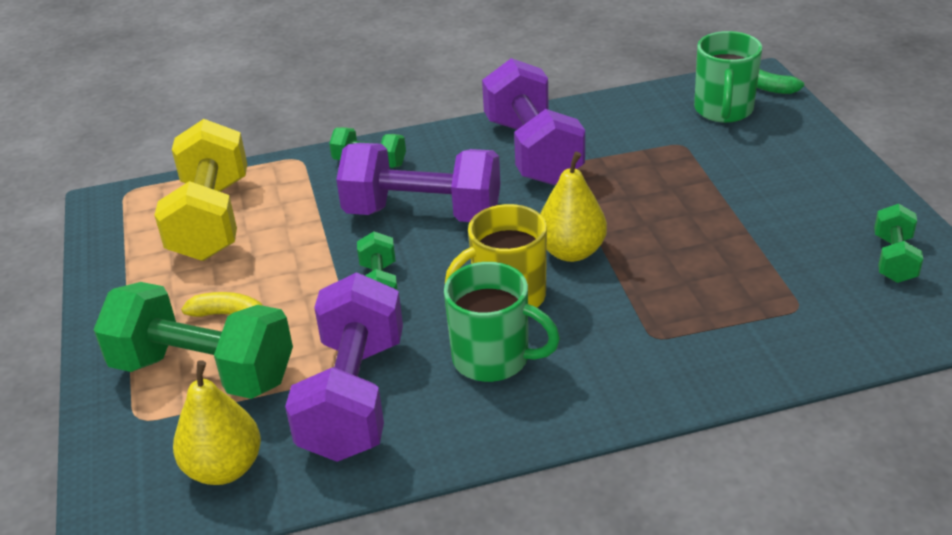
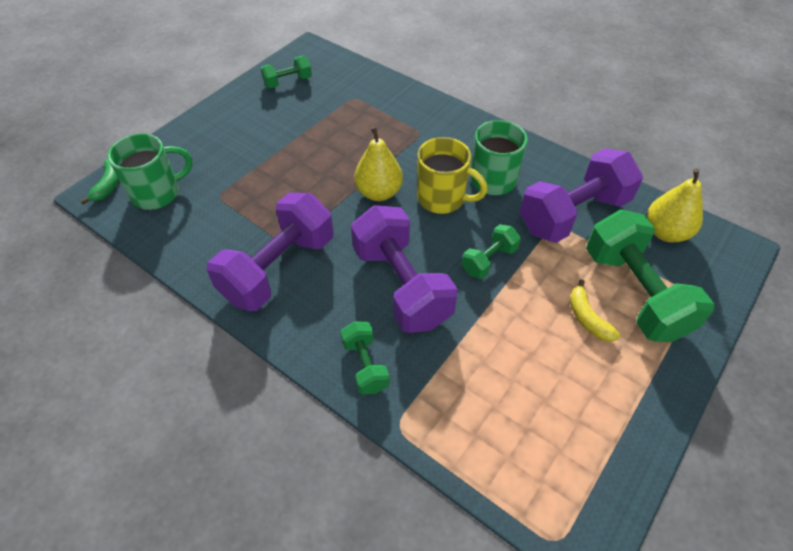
camera: 130 degrees left, 15 degrees up
yellow dumbbell [154,119,247,261] -> none

